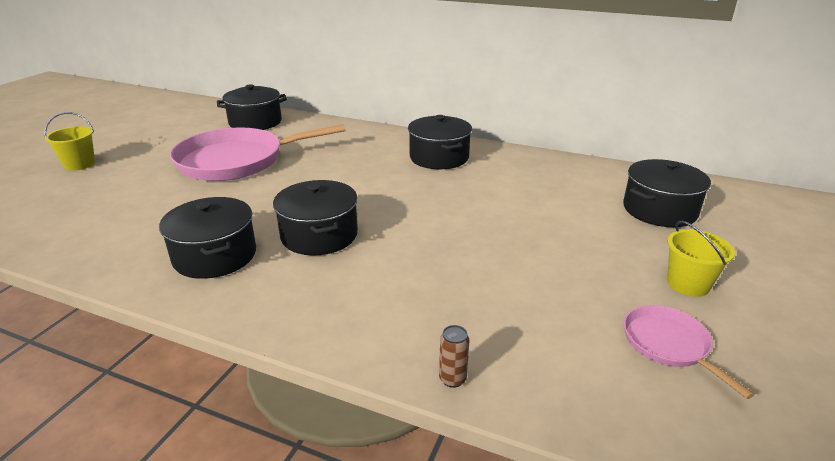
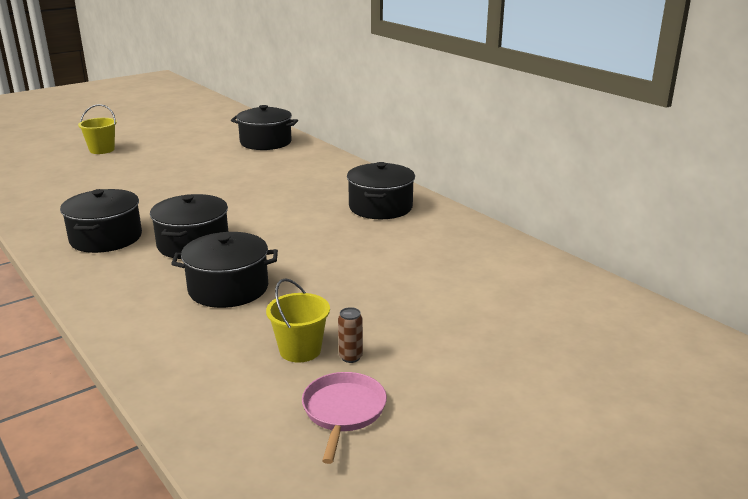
camera: 30 degrees right, 5 degrees down
pink pan [170,124,346,181] -> none
brown can [439,325,469,388] -> brown can moved to [338,307,363,363]
black pot [623,159,711,227] -> black pot moved to [171,232,278,308]
yellow bucket [667,221,735,297] -> yellow bucket moved to [266,278,330,363]

